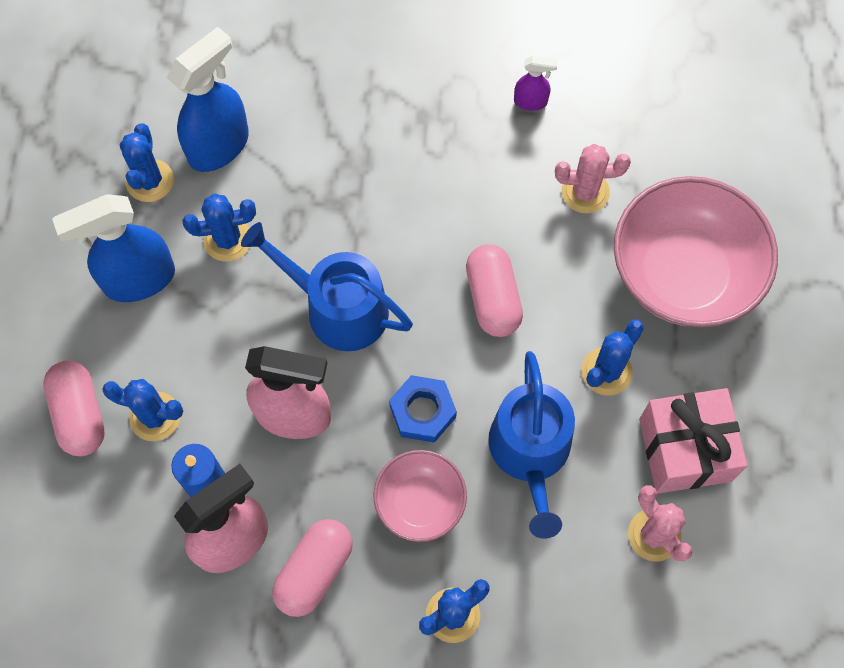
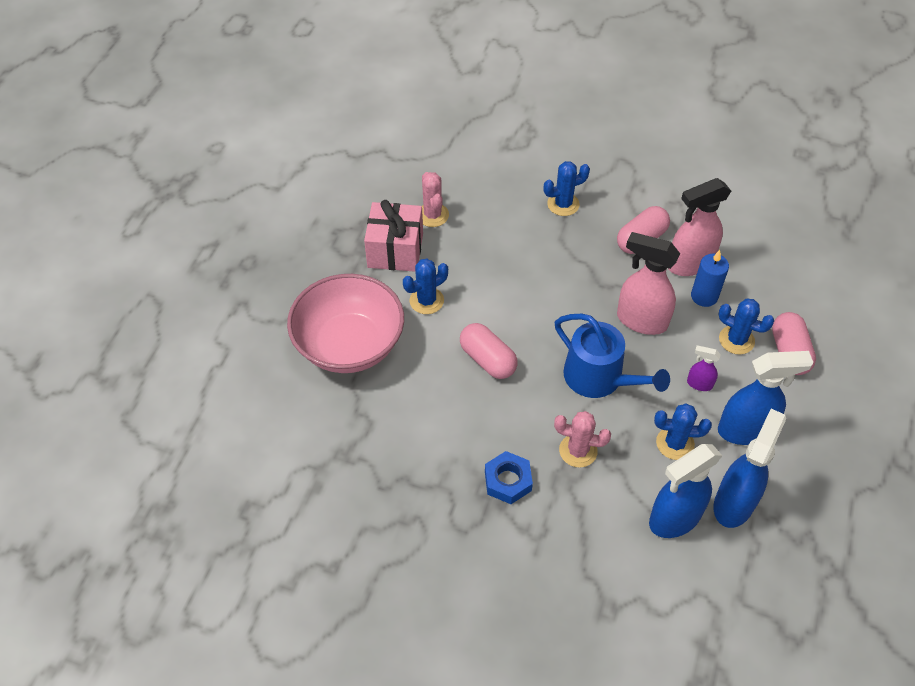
camera: 165 degrees left, 15 degrees down
blue cactus [120,124,174,202] -> blue spray bottle [714,409,786,528]
pink bowl [374,450,467,542] -> none
blue nut [389,375,457,443] -> blue nut moved to [485,451,533,504]
pink capsule [466,244,523,337] -> pink capsule turned 45 degrees counterclockwise [460,323,518,379]
blue watering can [488,351,575,539] -> none
purple spray bottle [514,56,558,111] -> purple spray bottle moved to [687,345,721,391]
pink cactus [555,144,631,213] -> pink cactus moved to [554,411,611,468]

